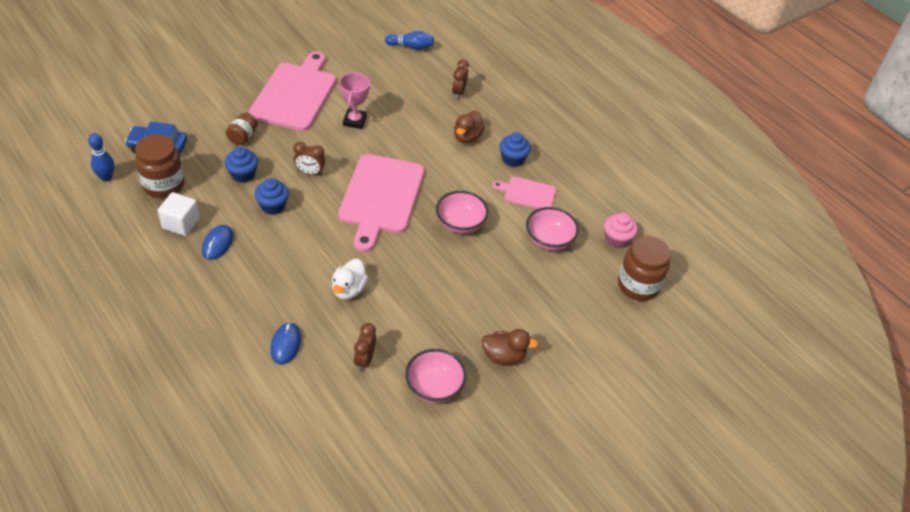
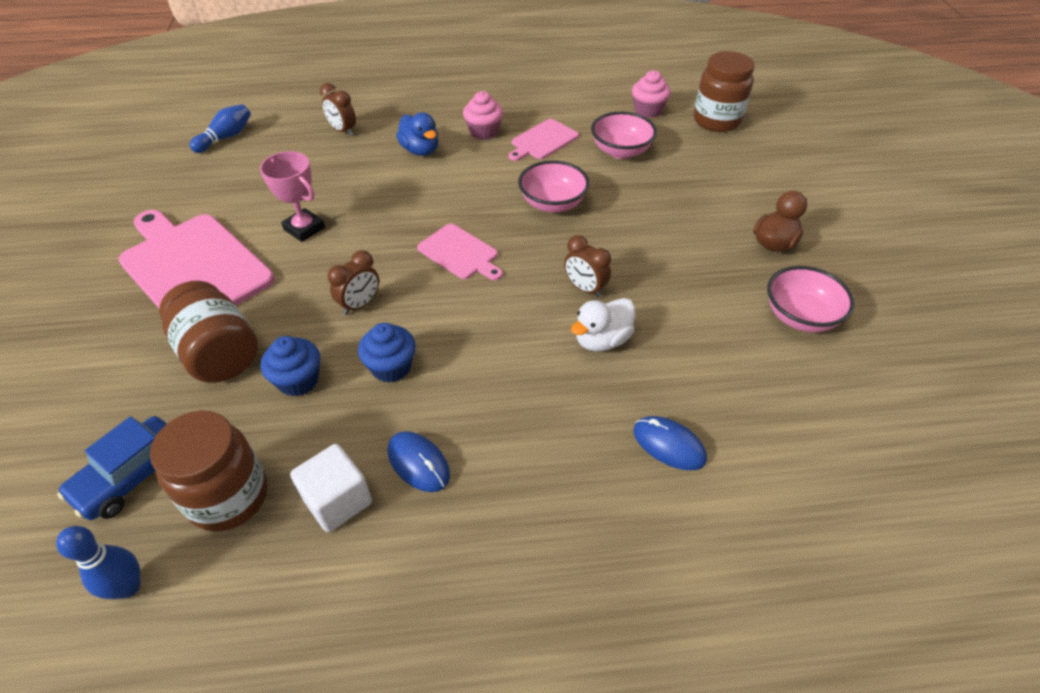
camera: 55 degrees left, 0 degrees up
brown jar [226,112,258,145] -> brown jar [159,281,258,383], size x1.77
white duck [332,259,368,300] -> white duck turned 90 degrees clockwise [571,298,635,351]
pink cutting board [338,154,424,252] -> pink cutting board [417,224,503,280], size x0.51
brown clock [353,323,376,371] -> brown clock moved to [564,235,611,298]
brown duck [454,111,485,143] -> blue duck [396,112,439,156]
blue cupcake [500,132,531,167] -> pink cupcake [463,91,503,140]

